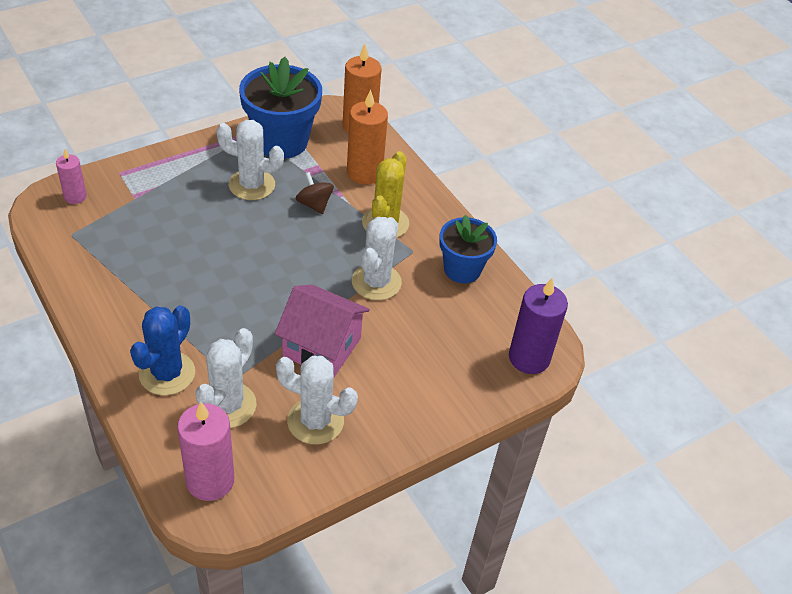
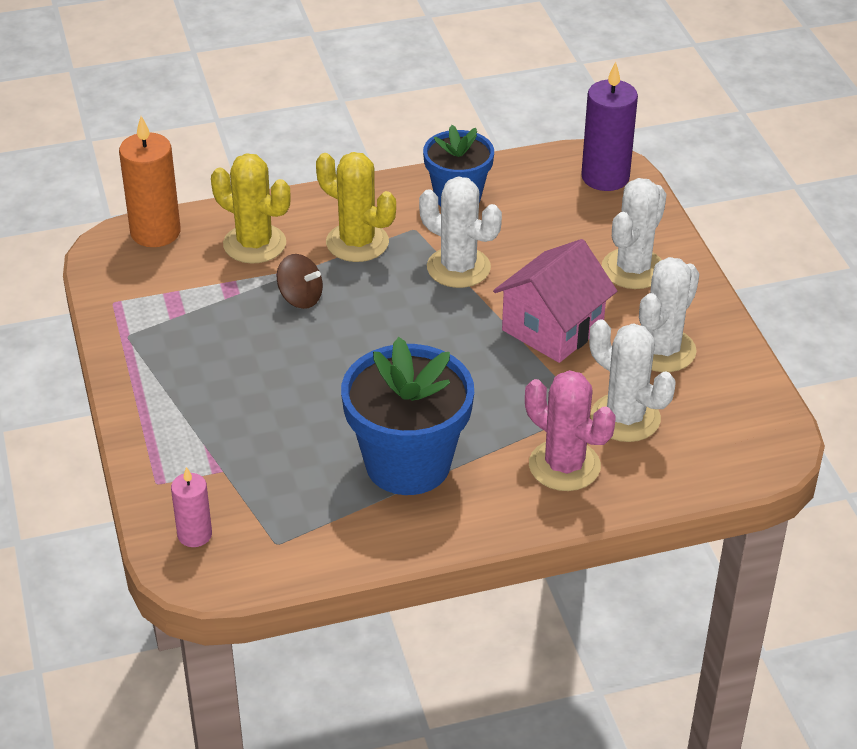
camera: 70 degrees left, 5 degrees down
blue cactus [130,305,195,396] -> pink cactus [525,370,616,491]
pink candle [177,402,234,501] -> none
white cactus [216,120,284,200] -> white cactus moved to [602,178,667,289]
blue flower pot [239,57,322,159] -> blue flower pot moved to [341,337,474,495]
brown spinning top [296,172,334,214] -> brown spinning top turned 135 degrees counterclockwise [277,254,323,309]
orange candle [347,89,388,184] -> yellow cactus [211,153,291,264]

